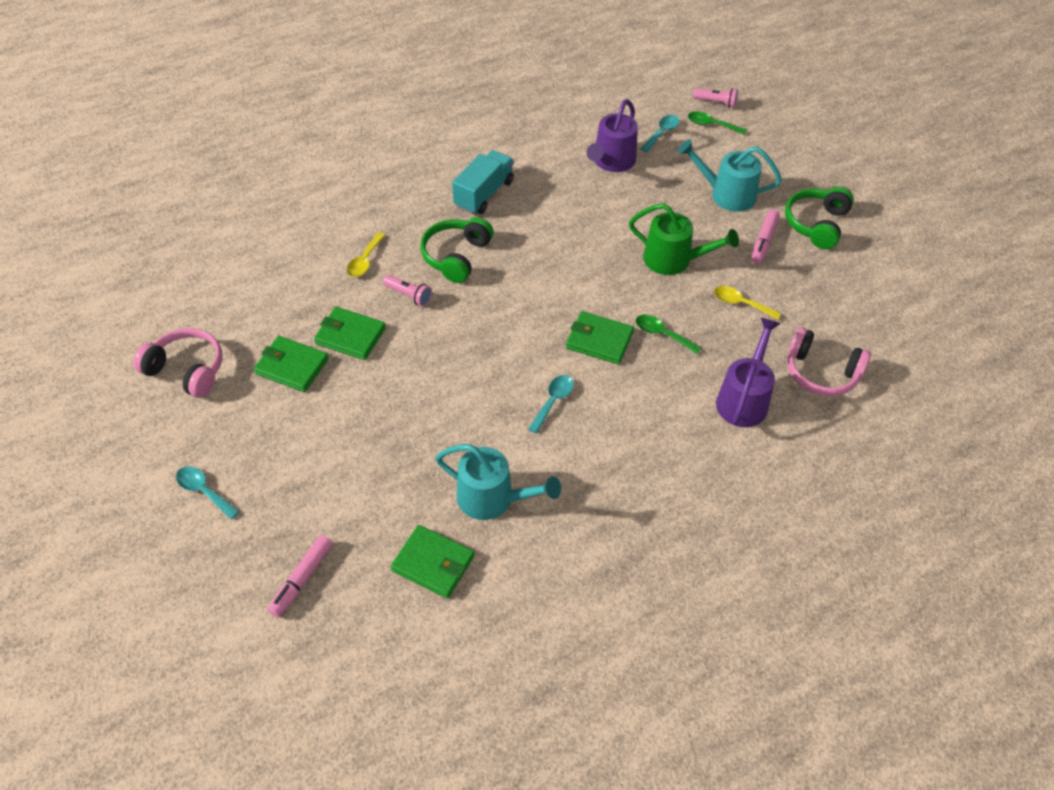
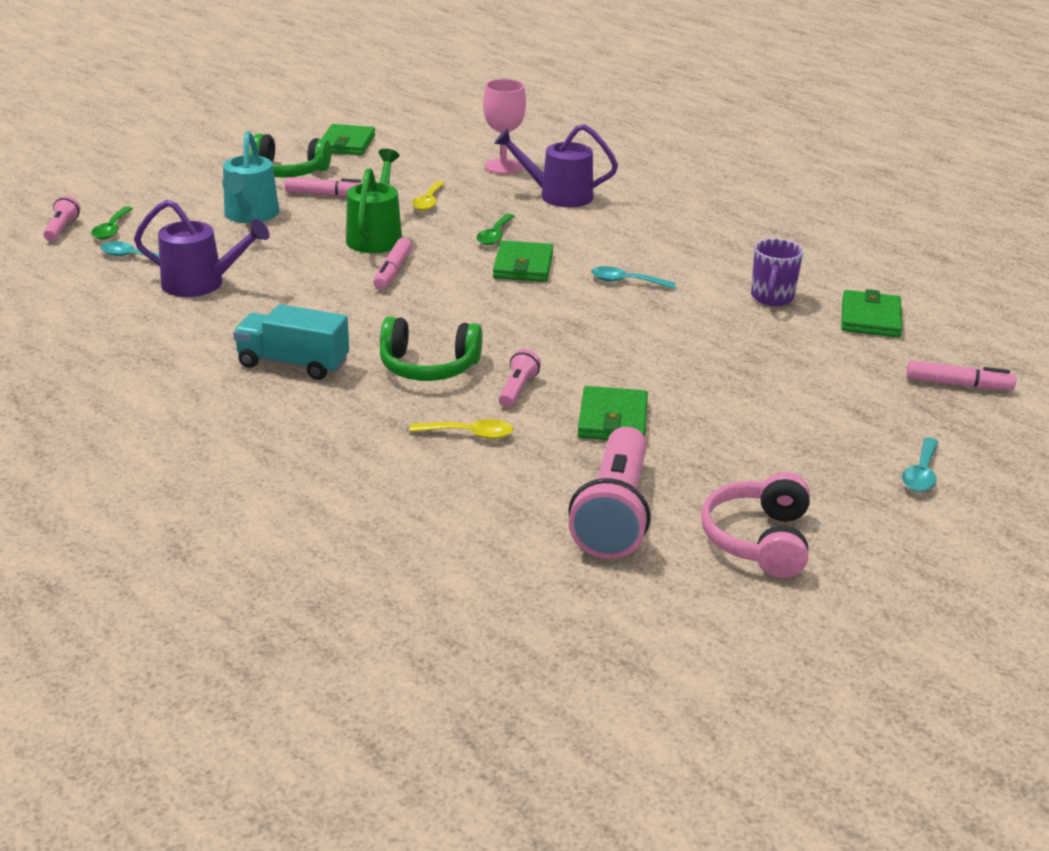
camera: 105 degrees left, 20 degrees down
green wallet [254,336,329,392] -> green wallet moved to [321,124,375,155]
turquoise watering can [435,444,561,520] -> purple mug [751,239,803,306]
pink headphones [787,327,871,396] -> pink goblet [483,79,526,174]
none -> pink marker [373,238,412,290]
none -> pink flashlight [568,427,650,559]

